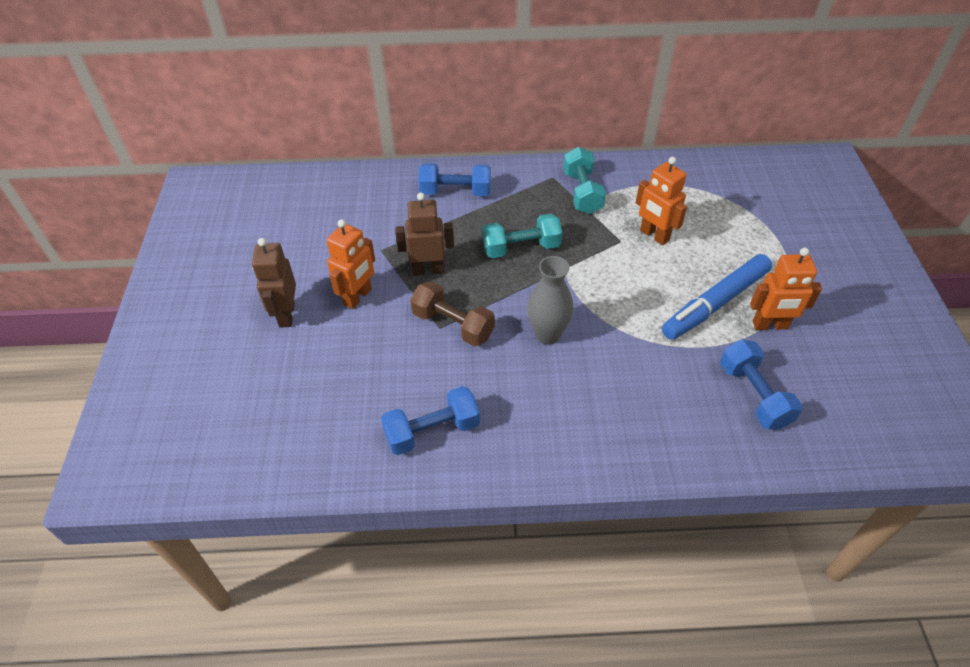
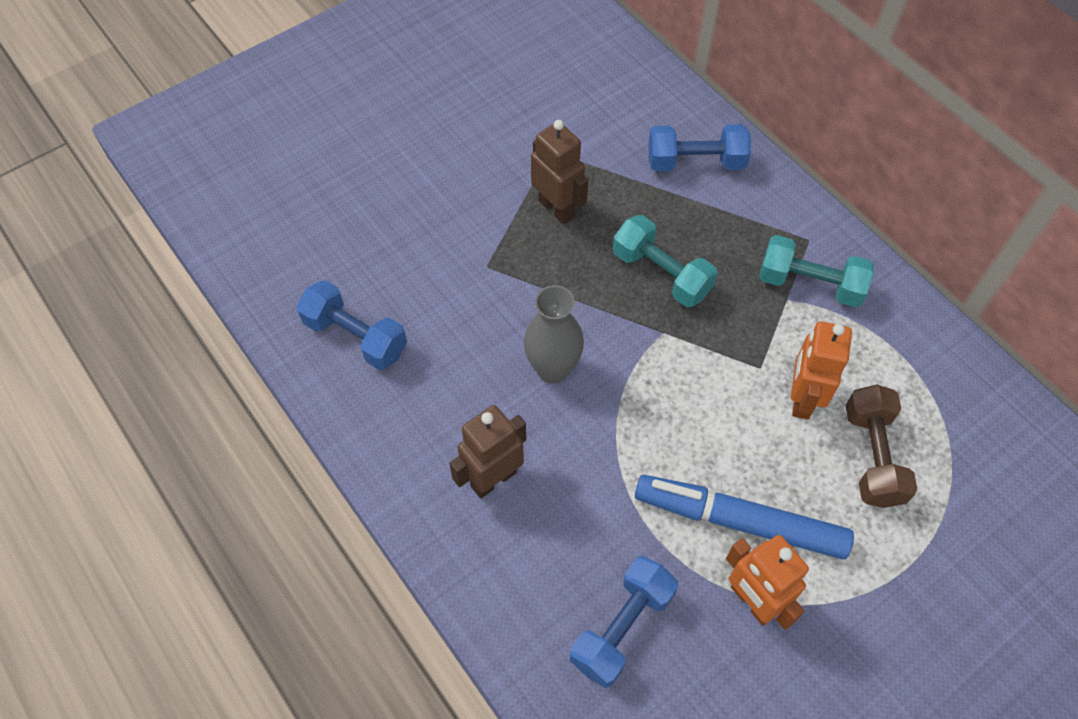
camera: 55 degrees right, 10 degrees up
brown robot [252,238,296,328] -> brown robot moved to [449,405,526,498]
orange robot [326,219,375,309] -> none
brown dumbbell [410,281,495,346] -> brown dumbbell moved to [845,385,918,508]
blue dumbbell [418,163,491,196] -> blue dumbbell turned 60 degrees counterclockwise [648,124,751,171]
turquoise dumbbell [563,147,606,214] -> turquoise dumbbell turned 60 degrees clockwise [759,235,874,307]

